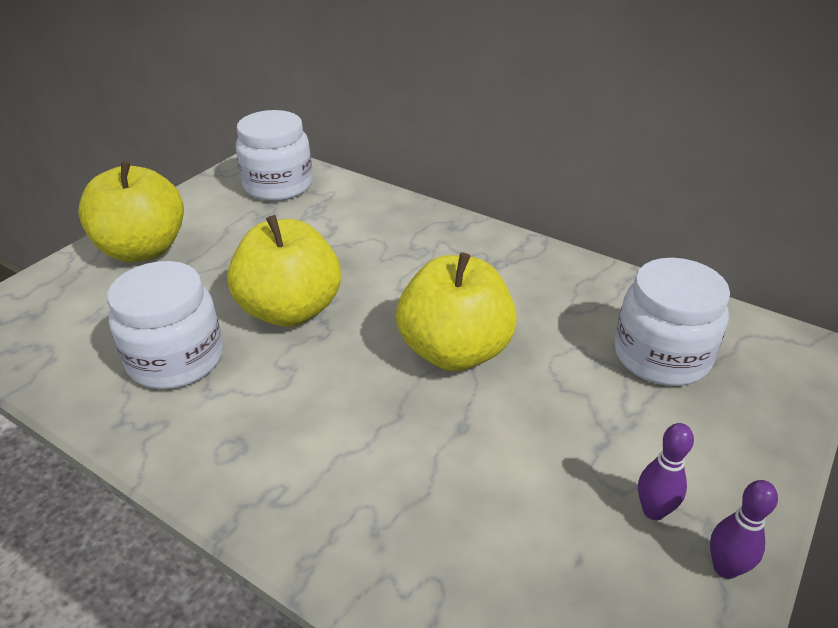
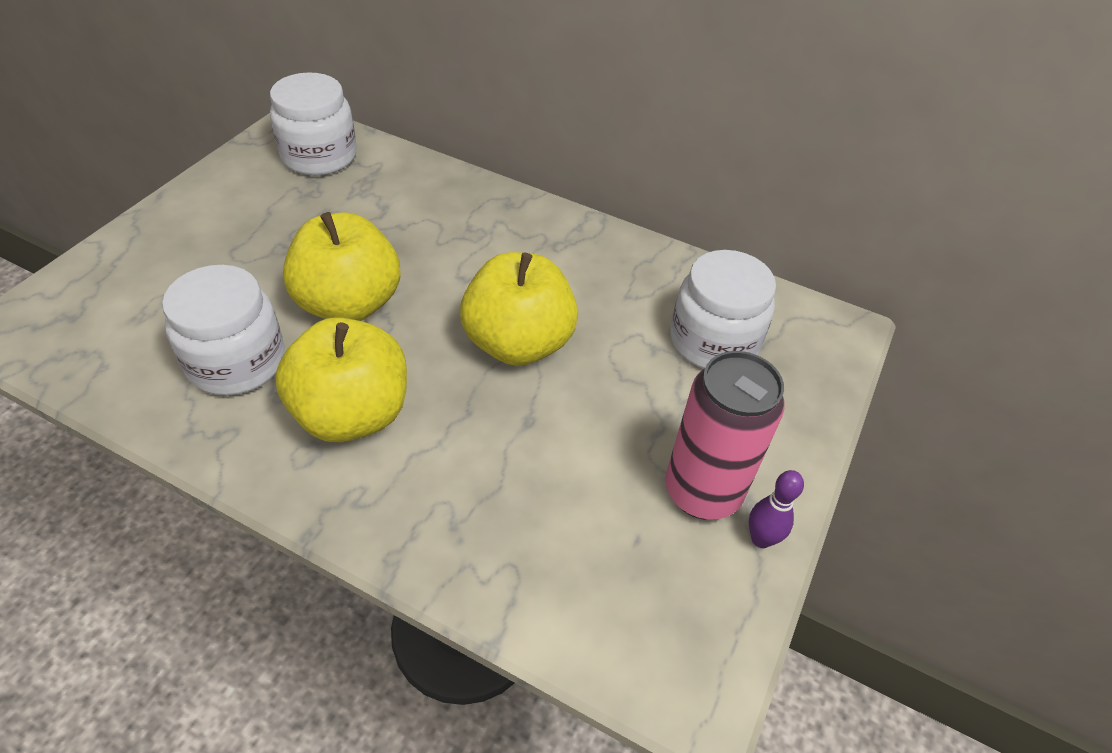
camera: 10 degrees left, 10 degrees up
yellow apple [78,161,184,262] -> yellow apple moved to [275,317,407,442]
purple bowling pin [638,423,694,520] -> pink can [665,351,785,520]

